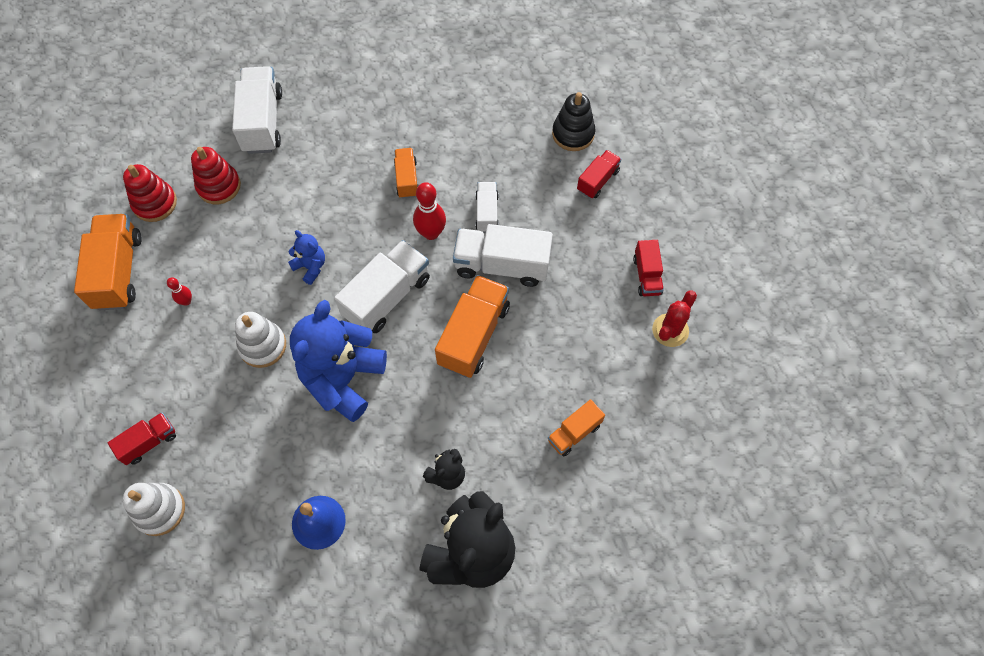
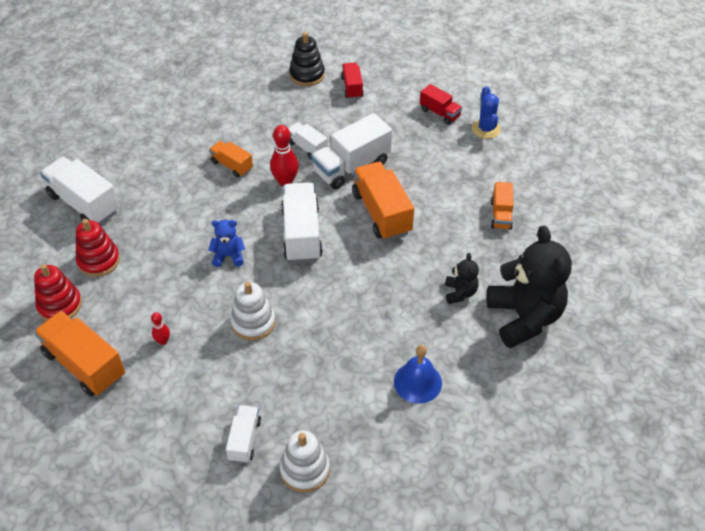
camera: 45 degrees left, 15 degrees down
red truck [108,413,176,465] -> white truck [226,405,261,463]
blue teddy bear [290,300,387,422] -> none
red cactus [652,290,697,347] -> blue cactus [472,86,501,139]

